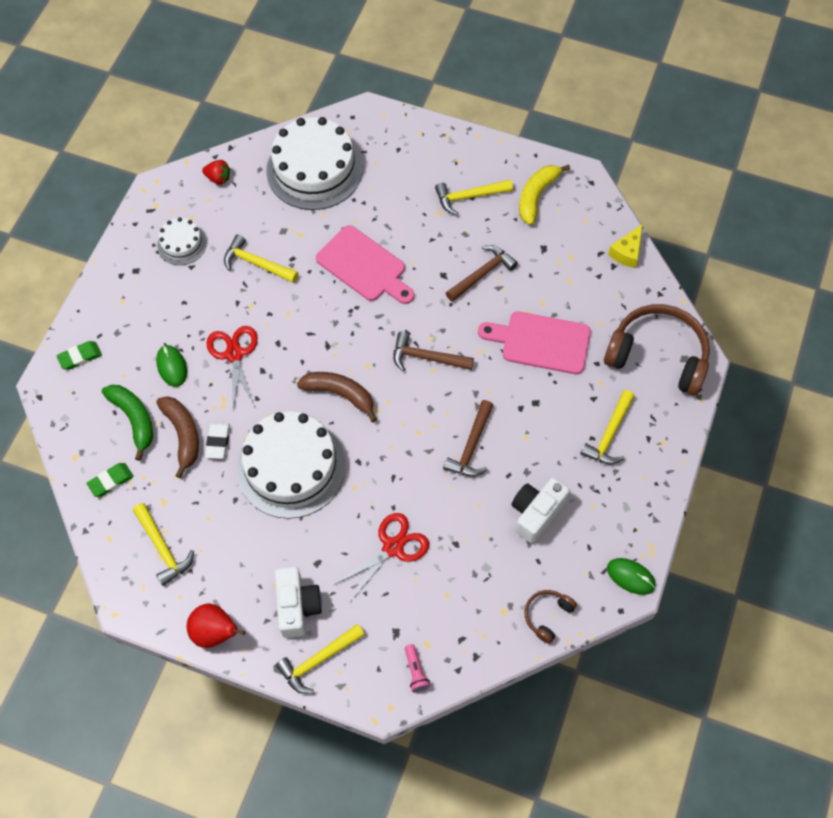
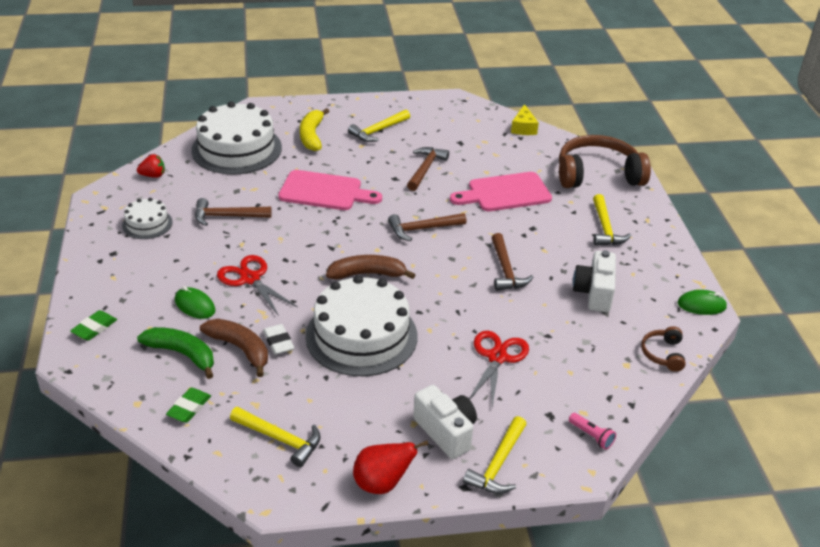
camera: 30 degrees left, 25 degrees down
yellow hammer [224,234,298,283] -> brown hammer [195,198,272,226]
yellow banana [519,164,570,225] -> yellow banana moved to [300,108,329,151]

